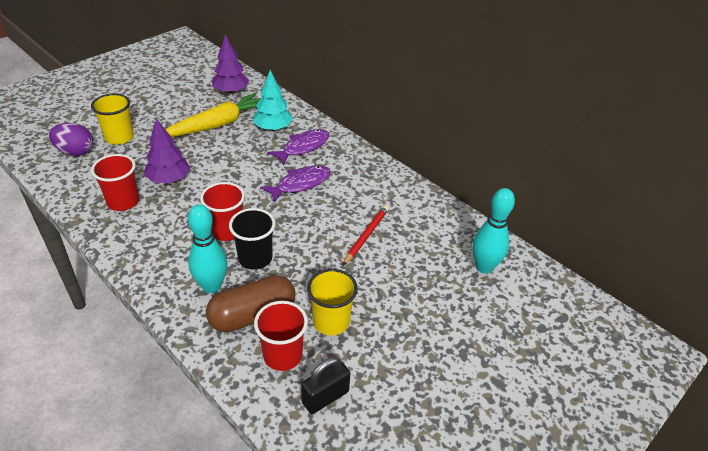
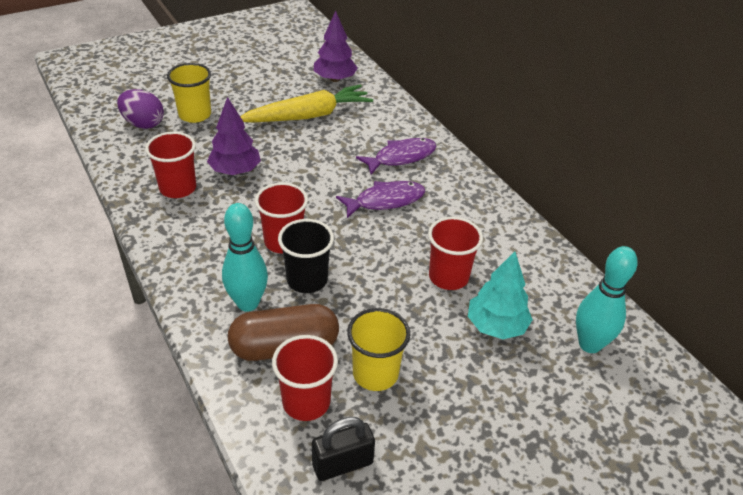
camera: 15 degrees right, 0 degrees up
turquoise tree [253,70,293,131] -> turquoise tree moved to [468,251,533,339]
red pencil [343,205,389,265] -> red cup [428,217,483,290]

